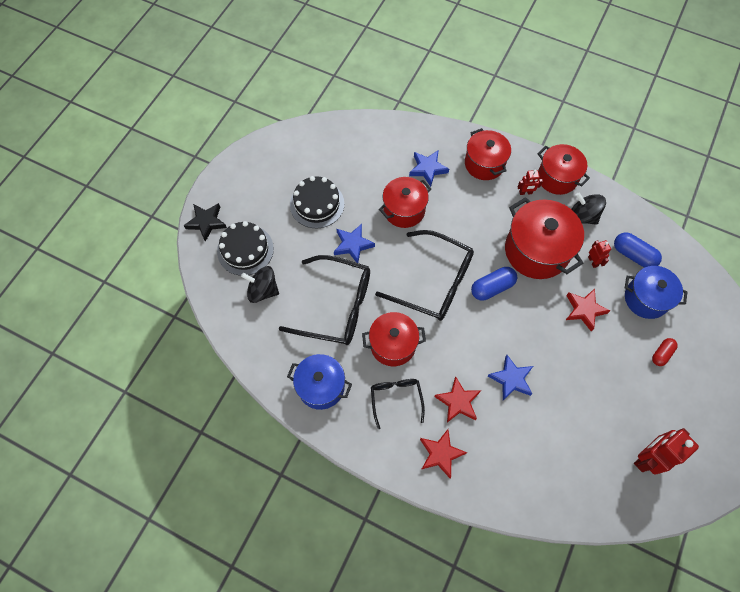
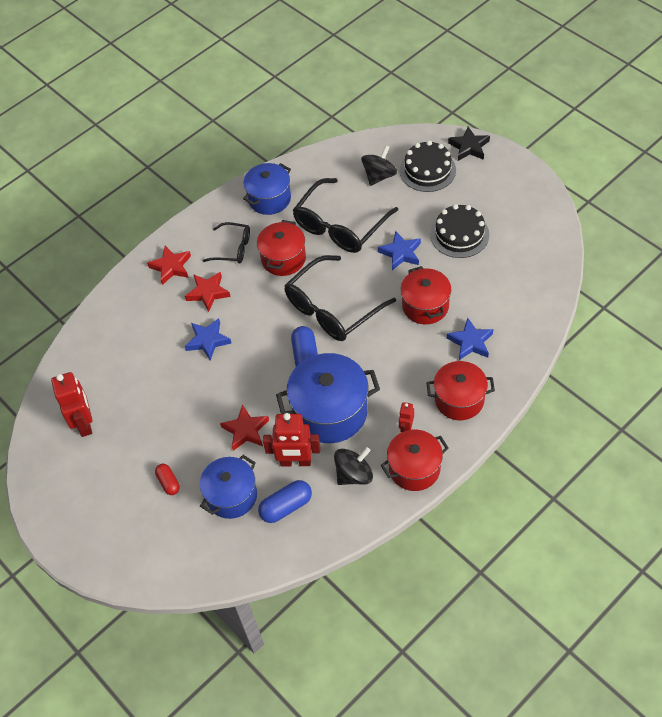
camera: 115 degrees right, 10 degrees down
red pot [505,197,584,279] -> blue pot [276,353,380,443]
red robot [588,240,611,268] -> red robot [263,413,320,467], size x1.95

